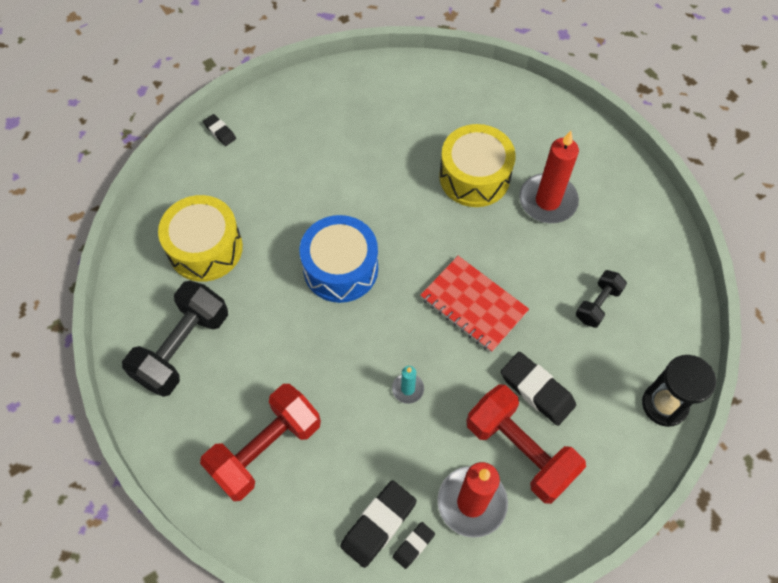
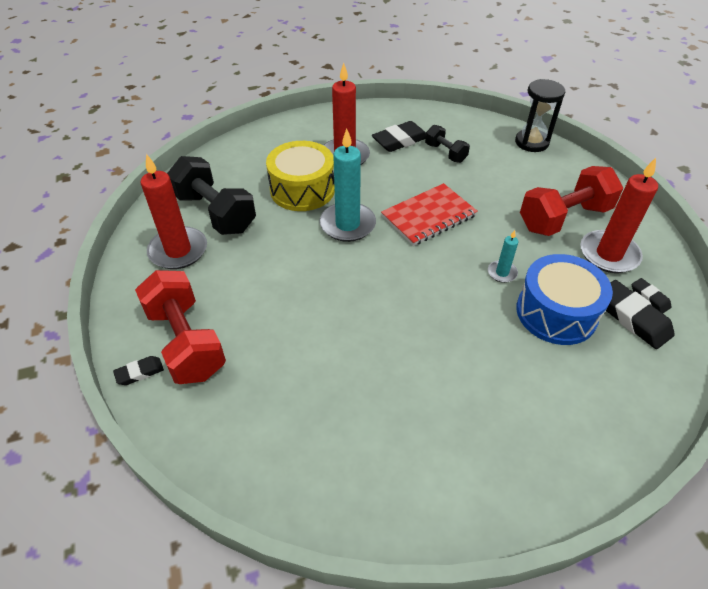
camera: 75 degrees left, 15 degrees down
black dumbbell [122,281,228,397] -> black dumbbell moved to [167,156,256,235]
yellow drum [158,195,243,282] -> none
red dumbbell [200,384,321,501] -> red dumbbell moved to [135,270,226,384]
blue drum [300,215,378,303] -> blue drum moved to [516,254,613,345]
black eraser [501,352,576,426] -> black eraser moved to [372,121,426,152]
none -> red candle [141,154,207,269]
none -> turquoise candle [319,129,376,242]

